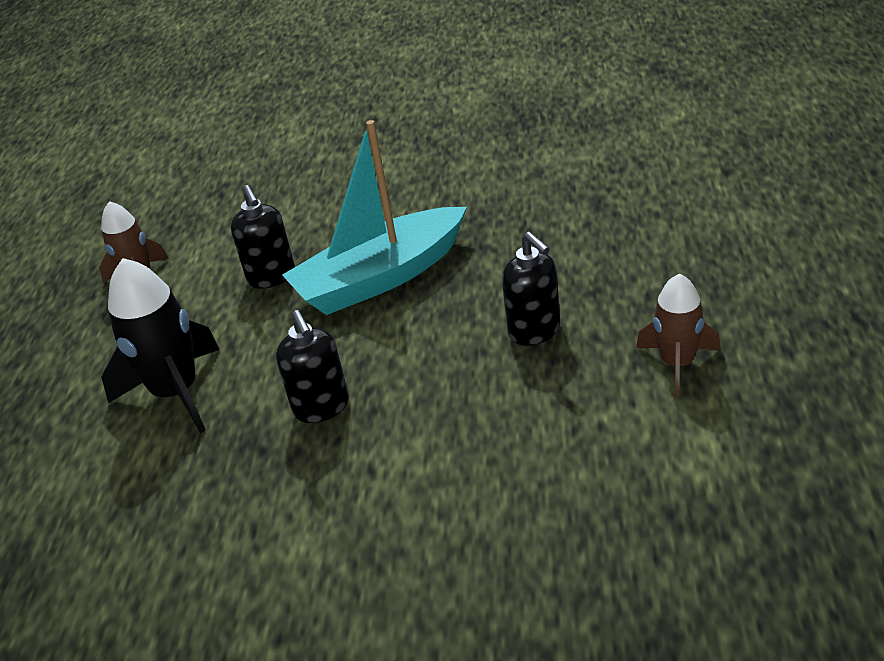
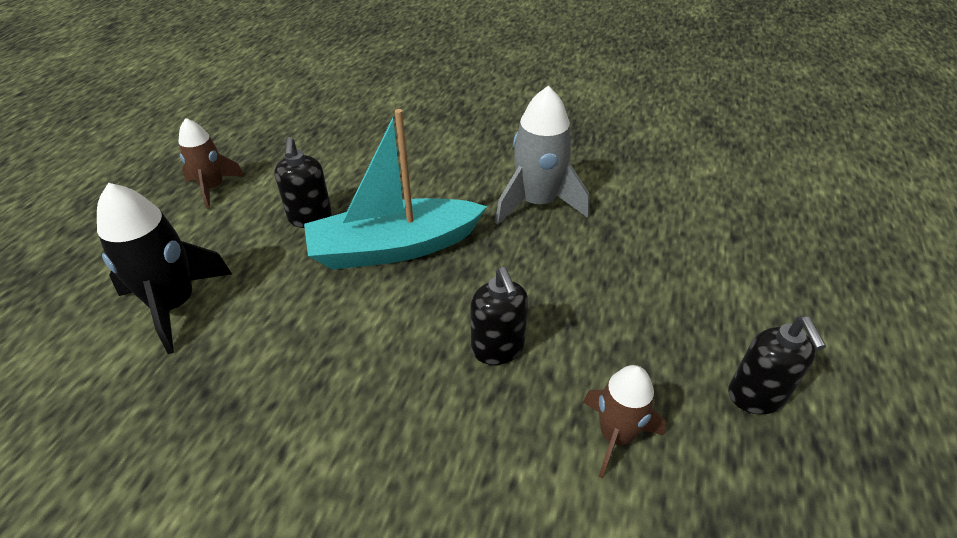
camera: 10 degrees right, 5 degrees up
black soap dispenser [276,310,349,423] -> black soap dispenser moved to [728,316,826,414]
none -> grey rocket [495,86,589,225]

